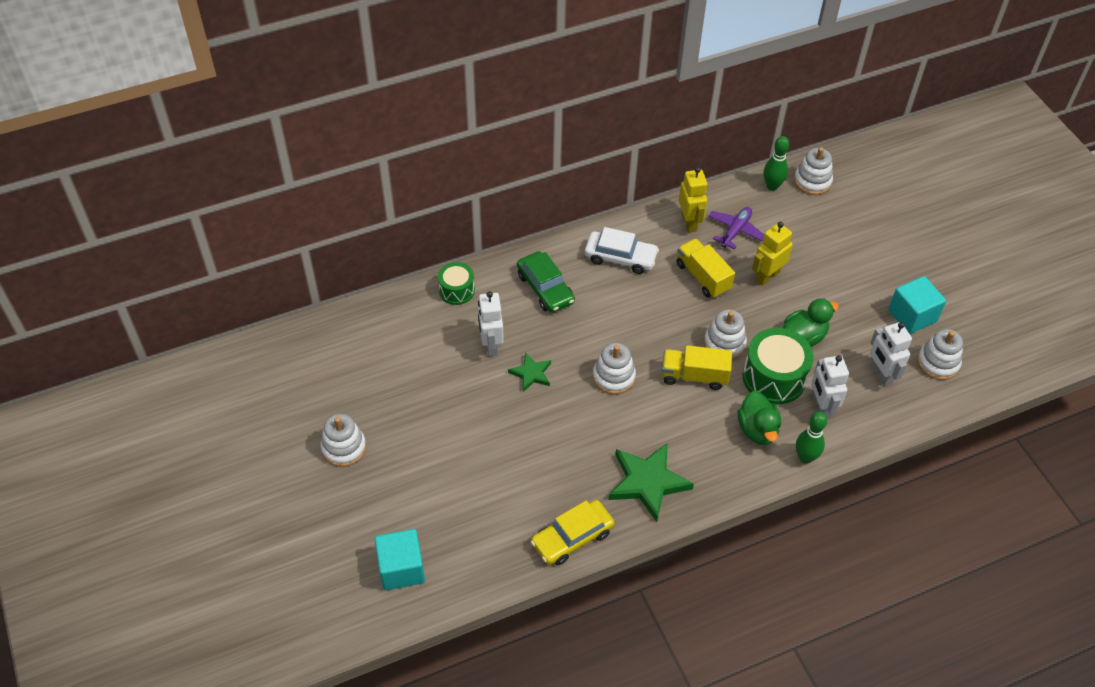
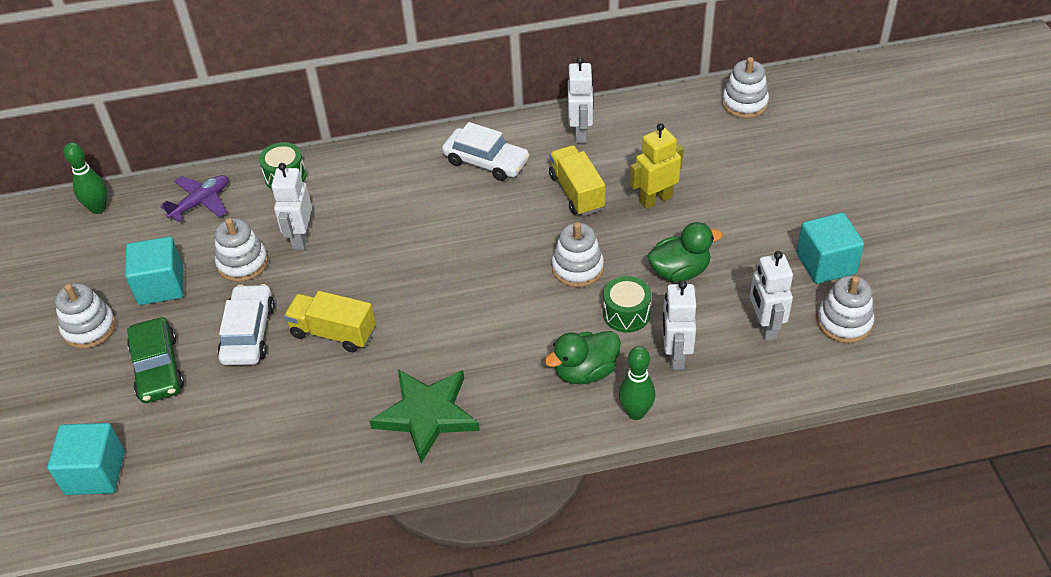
camera: 15 degrees right, 5 degrees down
green star [508,352,551,392] -> none
green car [517,251,575,313] -> green car moved to [127,317,184,403]
yellow car [531,500,615,565] -> none
white stacking toy [593,343,636,394] -> white stacking toy moved to [215,218,268,282]
yellow truck [662,345,732,390] -> yellow truck moved to [284,291,376,352]
yellow robot [679,167,708,232] -> white robot [568,57,594,143]
purple plane [709,207,764,249] -> purple plane moved to [161,175,228,222]
green duck [738,391,781,445] -> green duck turned 60 degrees clockwise [544,331,621,384]
green drum [743,328,814,404] -> green drum [603,276,651,333], size x0.59
green bowling pin [764,136,789,191] -> green bowling pin moved to [64,142,107,214]
none -> turquoise cube [125,237,184,305]
none -> white car [218,284,275,365]

